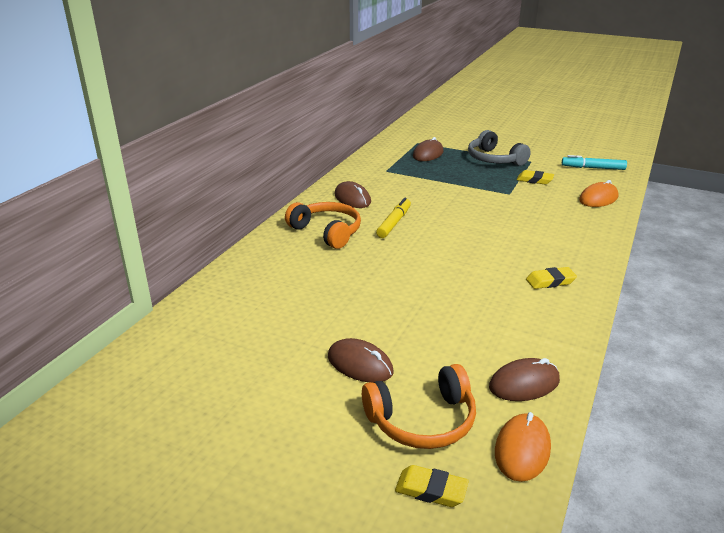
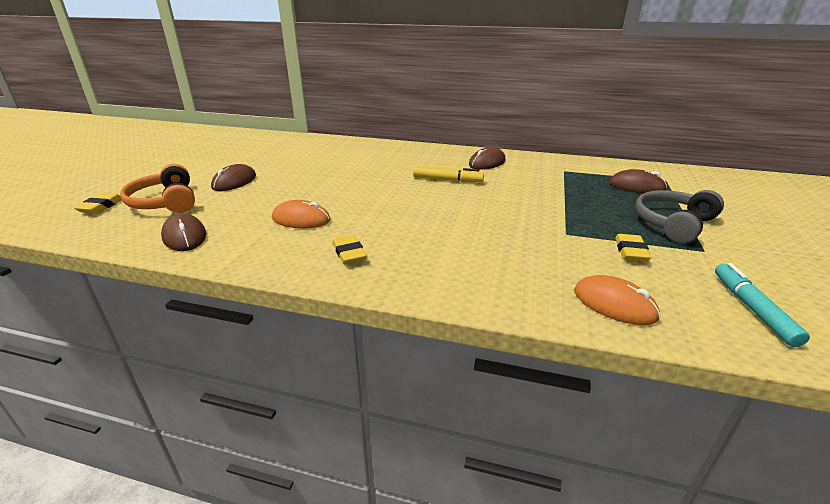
camera: 80 degrees right, 0 degrees up
orange headphones [285,202,361,249] -> none
orange mouse [495,412,551,482] -> orange mouse moved to [272,200,330,228]

